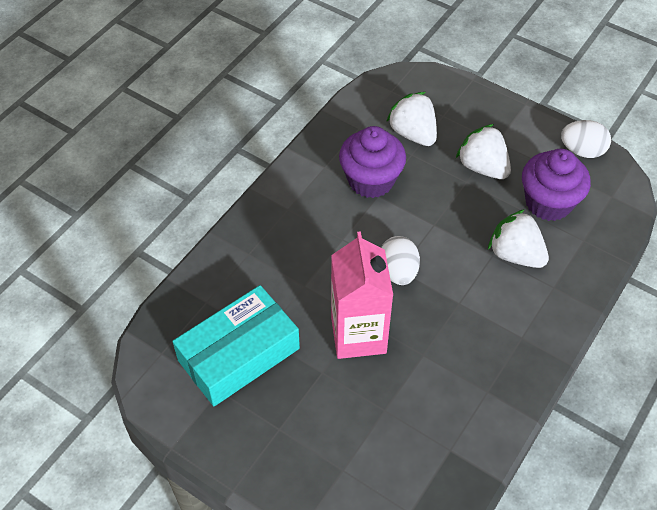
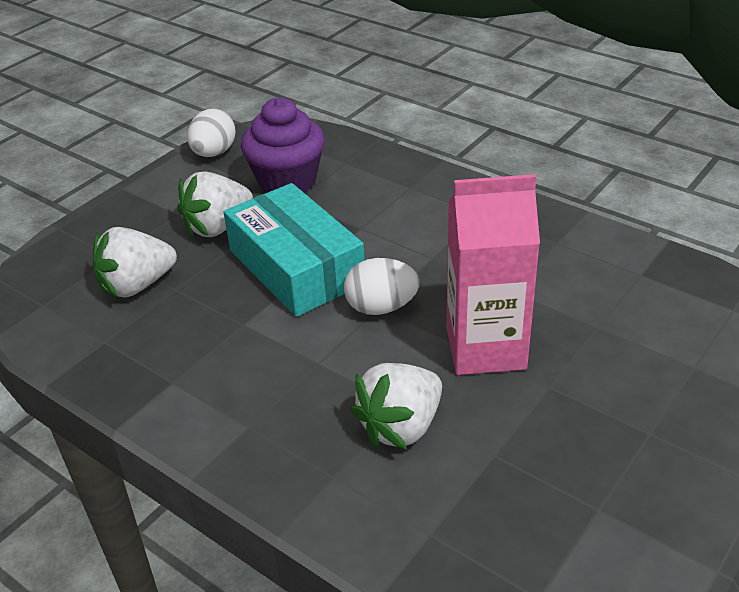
camera: 85 degrees left, 15 degrees down
turquoise box [172,285,300,406] -> turquoise box moved to [224,183,365,317]
purple cupcake [339,126,406,198] -> none
white strawberry [488,209,549,268] -> white strawberry moved to [350,363,442,450]

